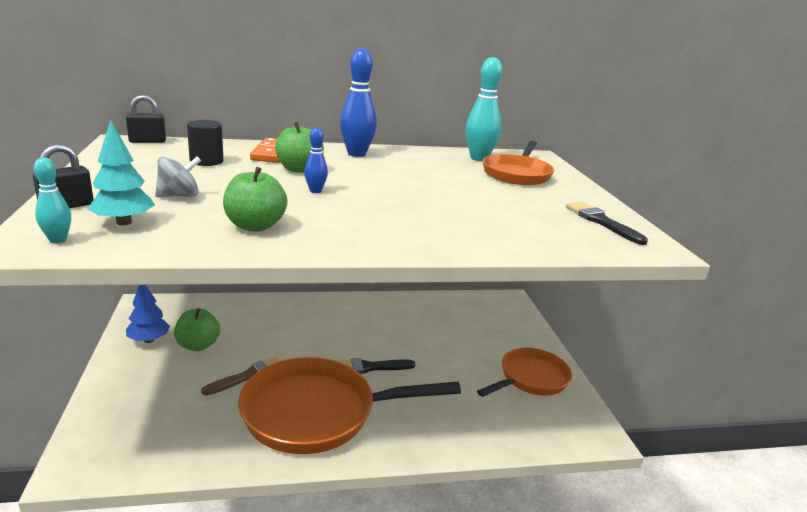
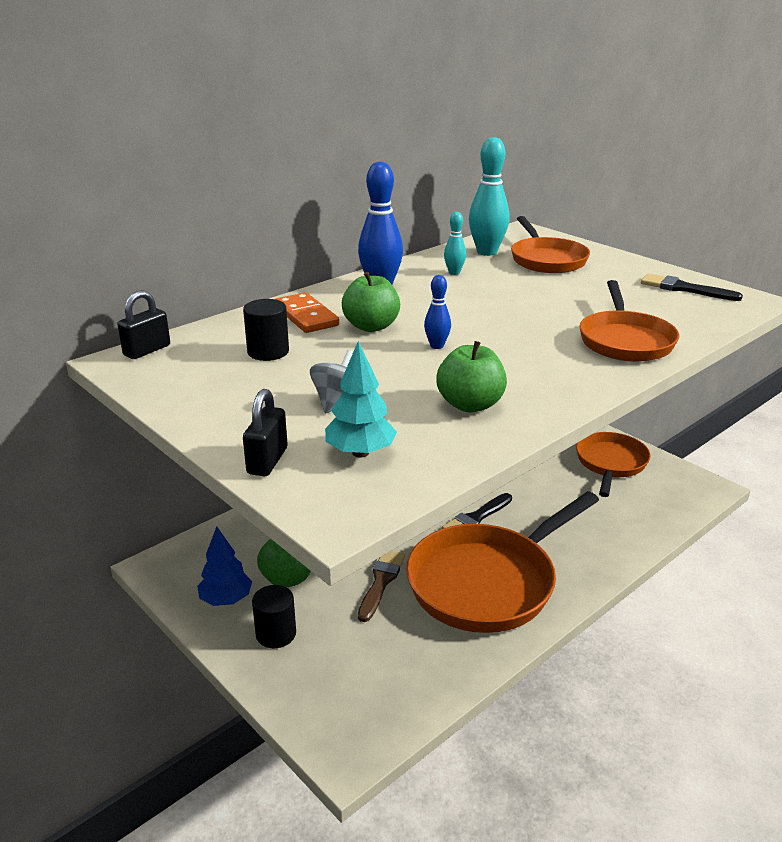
camera: 30 degrees left, 5 degrees up
turquoise bowling pin [34,157,71,243] -> turquoise bowling pin moved to [444,212,466,275]
none -> black cylinder [252,585,296,648]
none -> orange pan [580,280,680,362]

